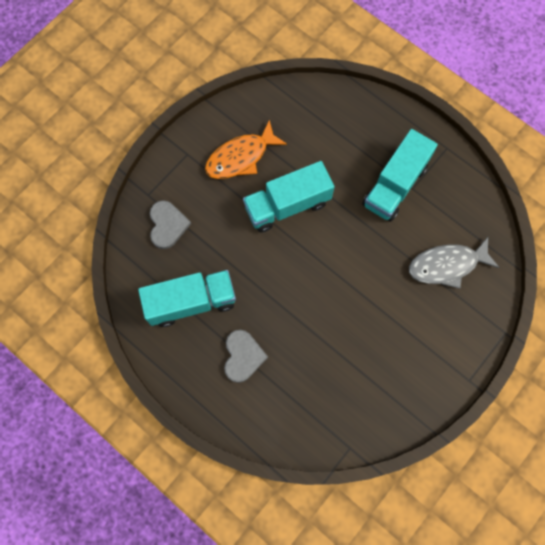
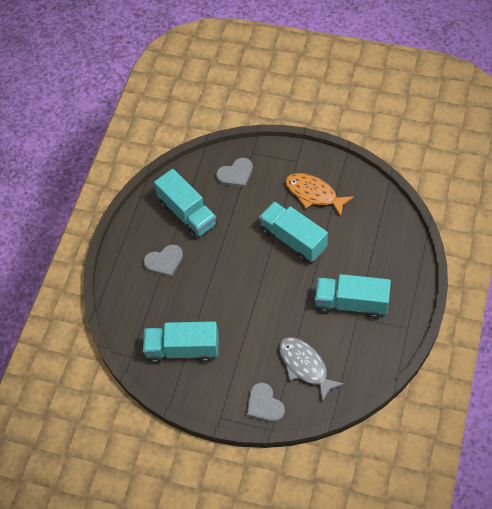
camera: 70 degrees right, 15 degrees down
none -> turquoise truck [143,321,219,364]
none -> grey heart [247,383,285,423]

